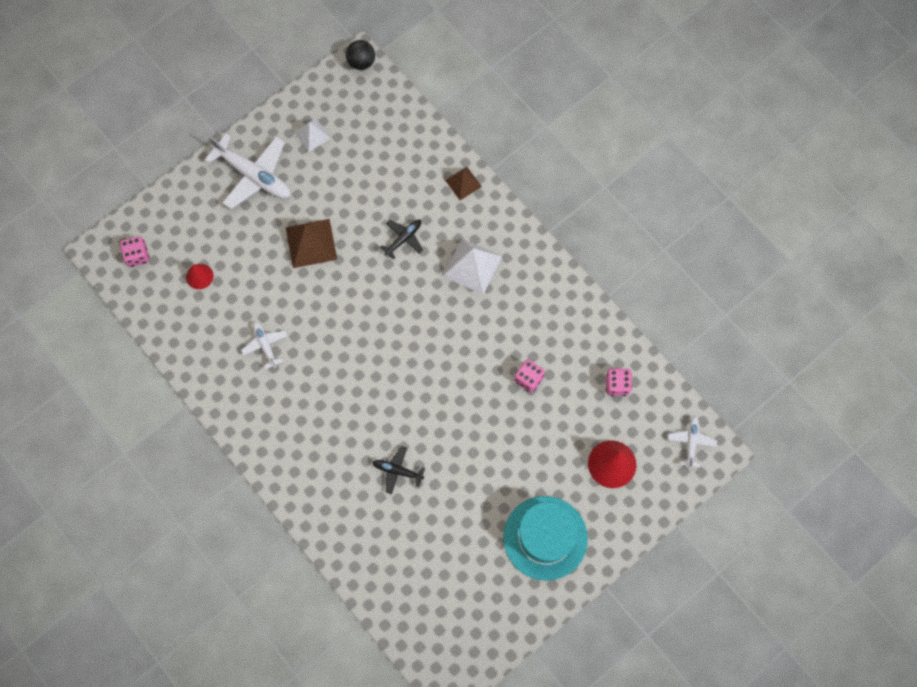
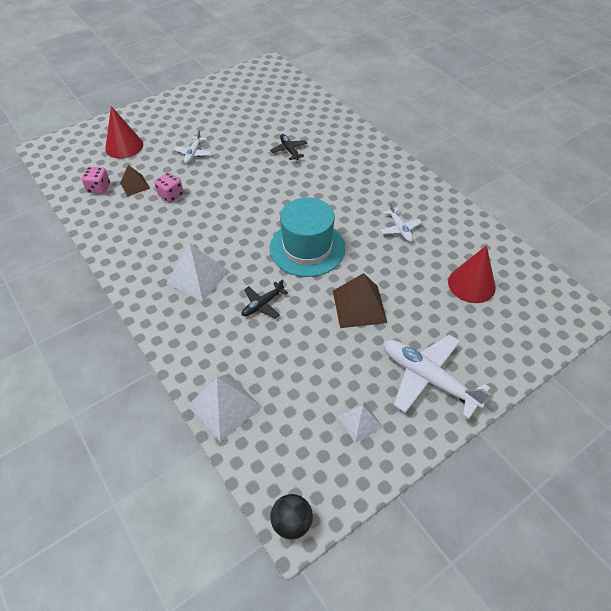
camera: 175 degrees left, 20 degrees down
pink dice [120,236,150,267] -> none
red cone [186,264,213,289] -> red cone [448,245,496,303], size x1.69
black plane [372,446,425,494] -> black plane turned 135 degrees counterclockwise [270,134,307,160]
brown pyramid [445,167,482,200] -> brown pyramid moved to [120,165,150,197]
turquoise hat [503,496,588,581] -> turquoise hat moved to [270,197,345,277]
white plane [668,416,717,468] -> white plane moved to [174,129,212,163]
none -> white pyramid [187,374,262,442]

